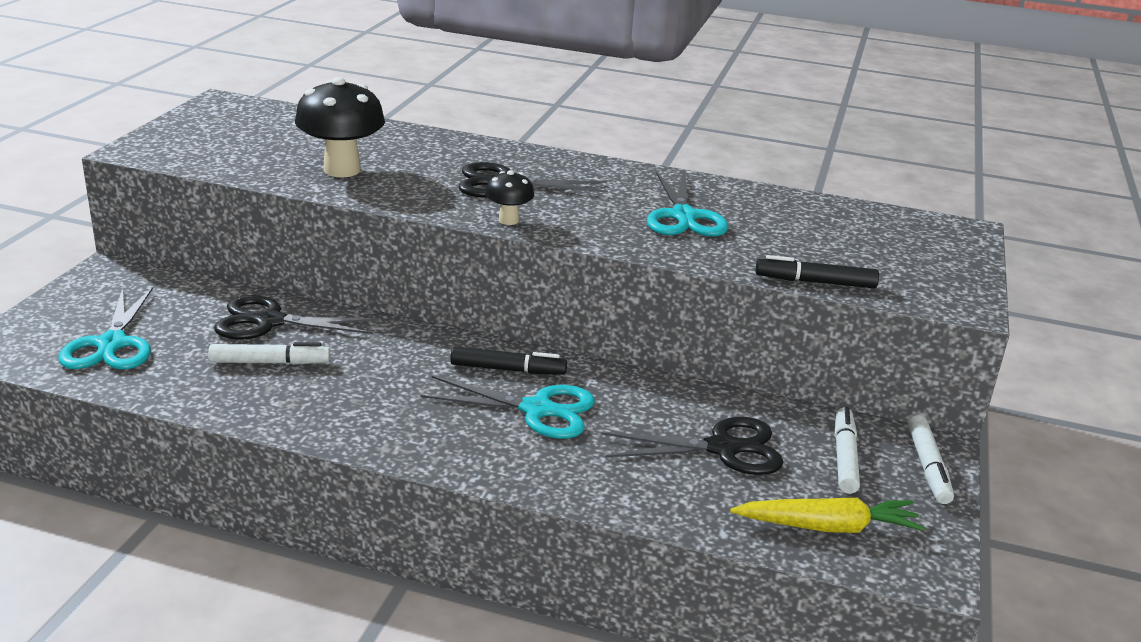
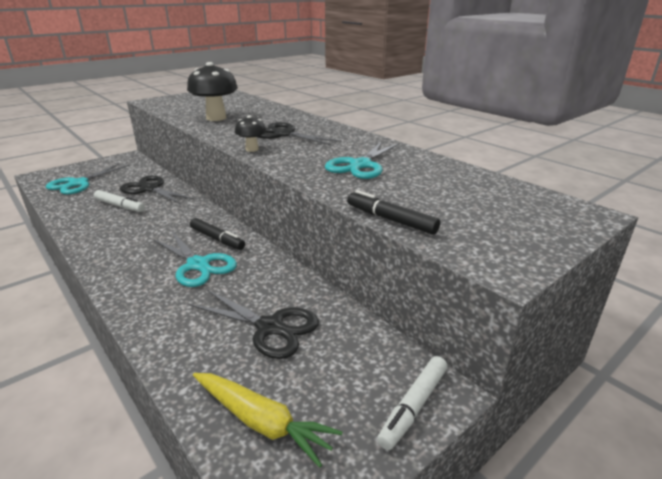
camera: 35 degrees right, 0 degrees up
white marker [835,407,860,494] -> none

